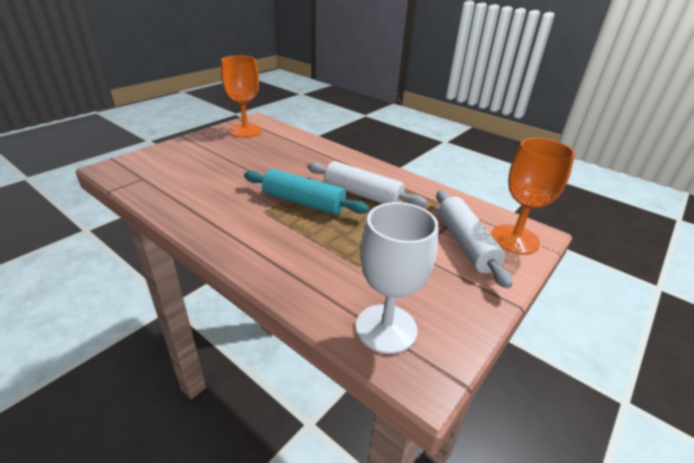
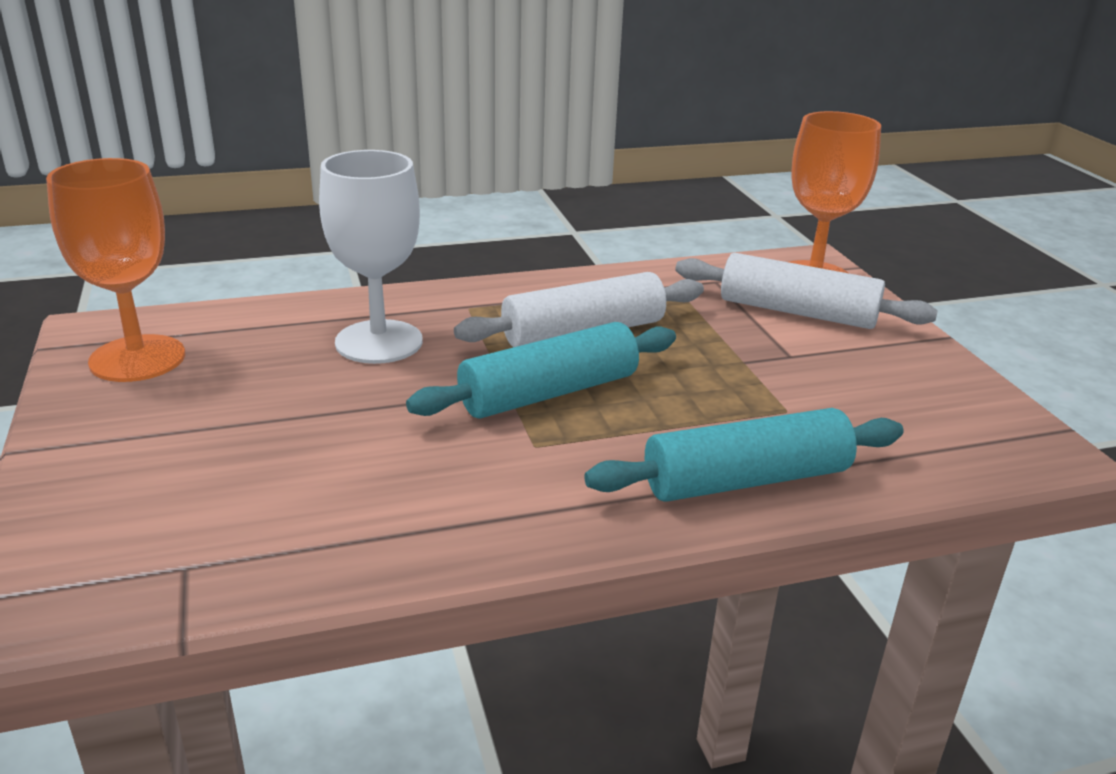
camera: 55 degrees left, 5 degrees down
white goblet [356,202,439,354] -> white goblet moved to [319,150,423,364]
none -> turquoise rolling pin [584,408,904,502]

